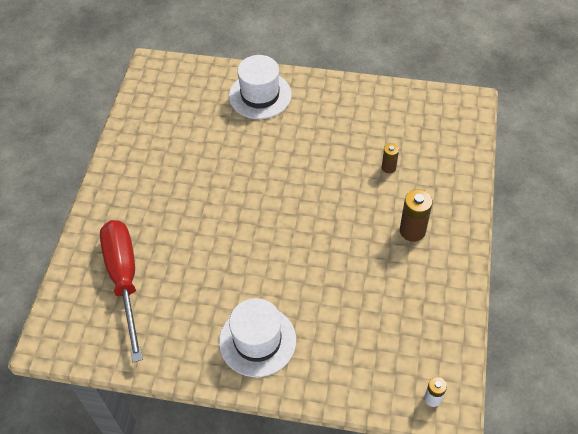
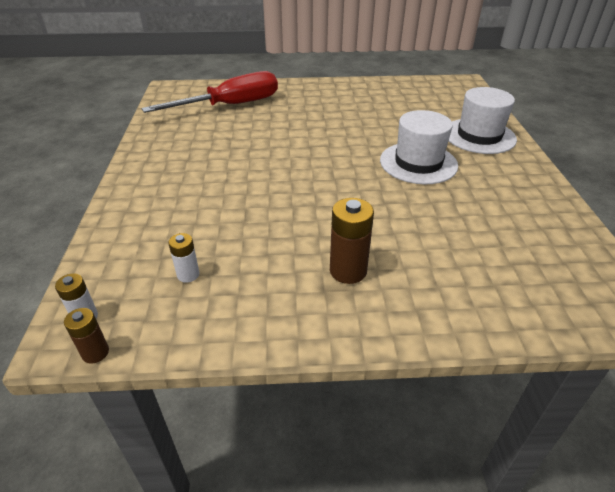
camera: 75 degrees right, 15 degrees down
white hat [219,298,296,377] -> white hat moved to [380,110,458,184]
brown battery [382,143,399,173] -> brown battery moved to [64,308,109,364]
none -> white battery [168,233,200,283]

